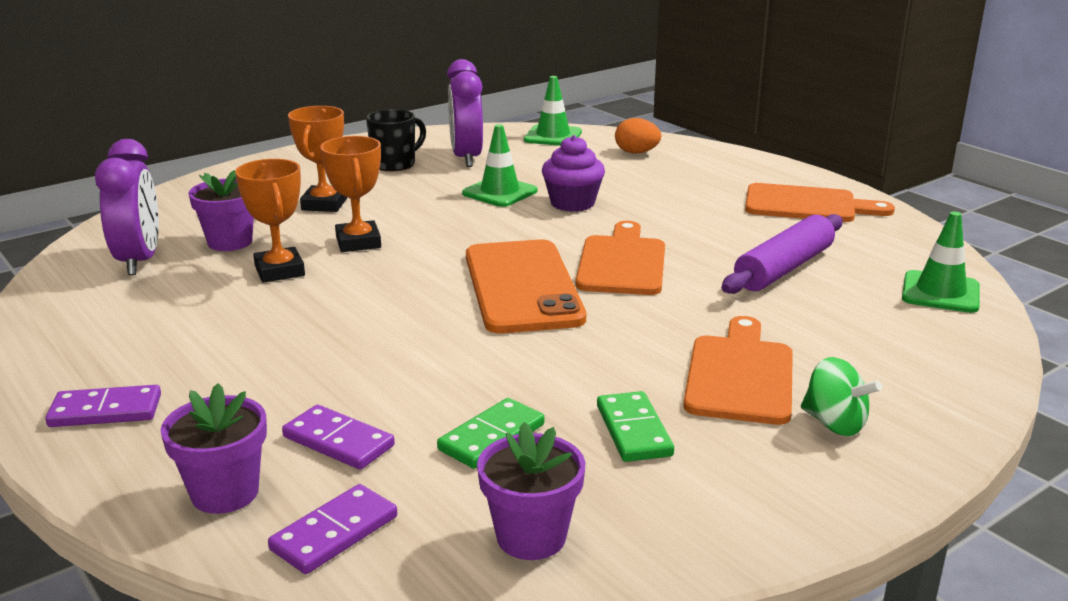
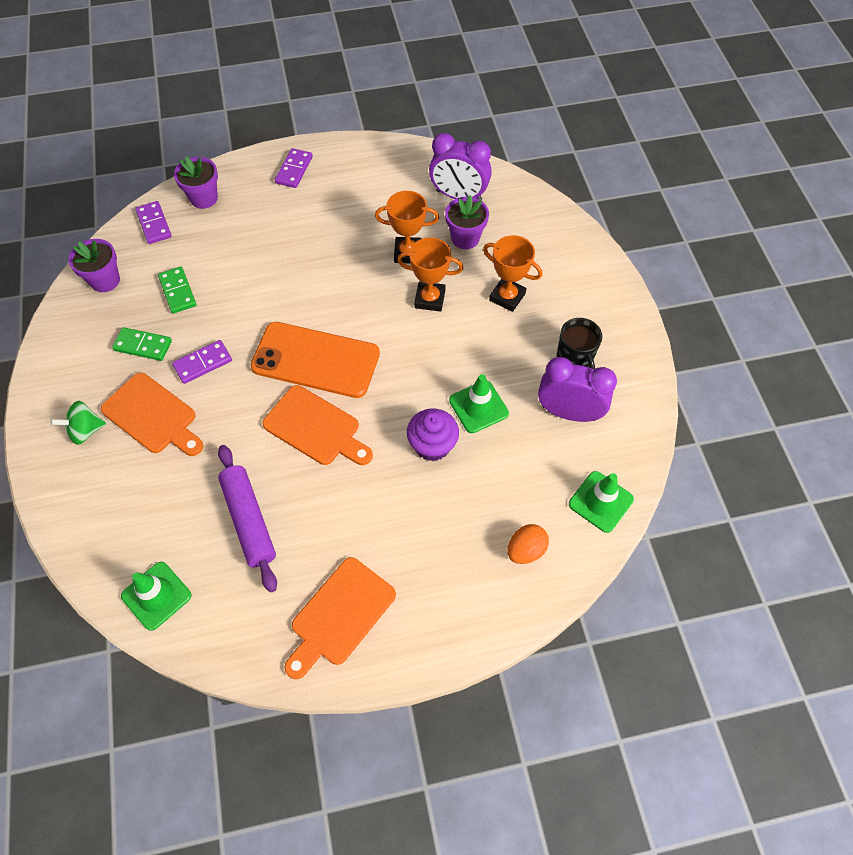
camera: 115 degrees right, 35 degrees up
purple domino [282,405,395,470] -> purple domino moved to [172,340,232,384]

